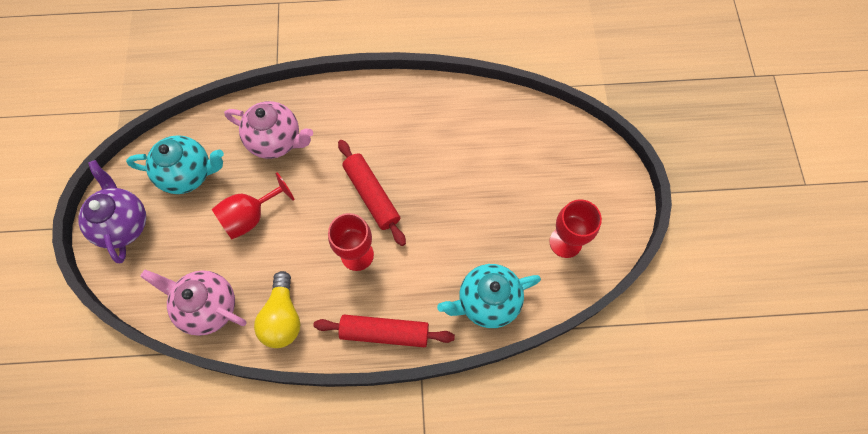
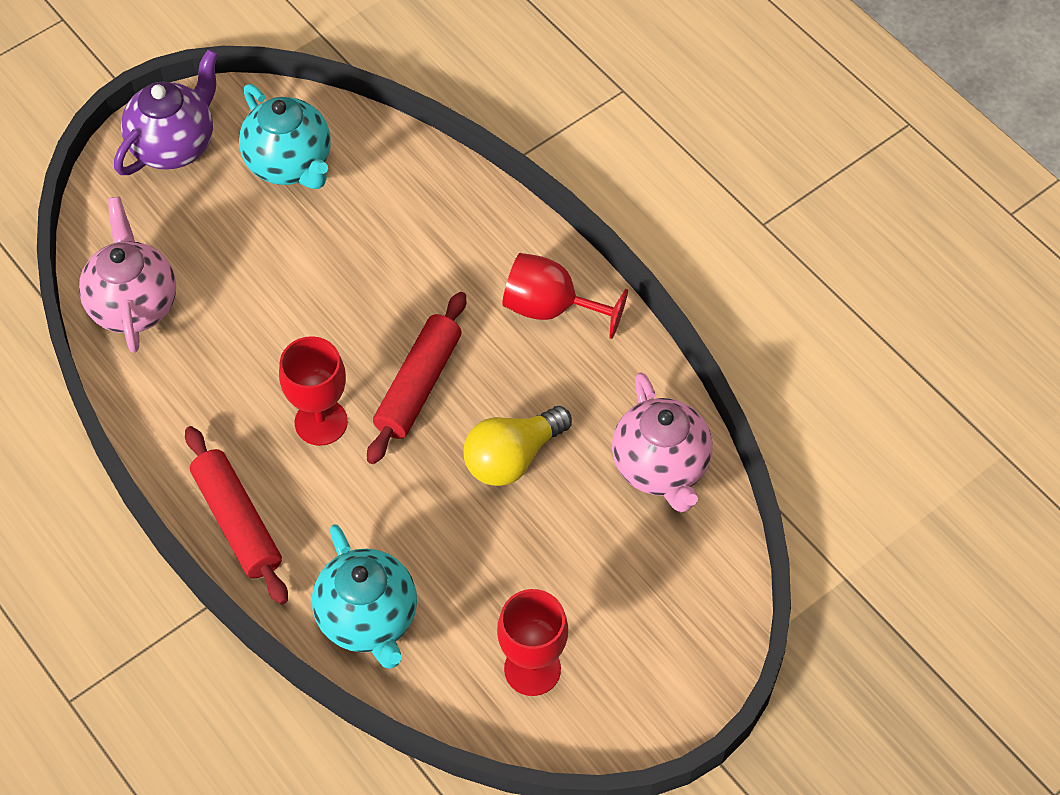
camera: 55 degrees right, 10 degrees down
red goblet [212,173,294,239] -> red goblet moved to [502,253,628,339]
pink teapot [224,101,313,159] -> pink teapot moved to [612,372,712,513]
yellow light bulb [254,271,301,348] -> yellow light bulb moved to [464,406,572,486]
turquoise teapot [437,264,541,328] -> turquoise teapot turned 150 degrees counterclockwise [312,524,417,669]

